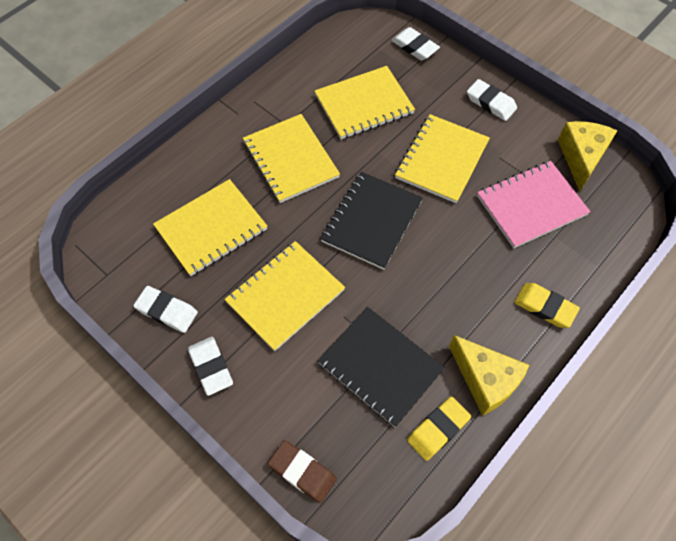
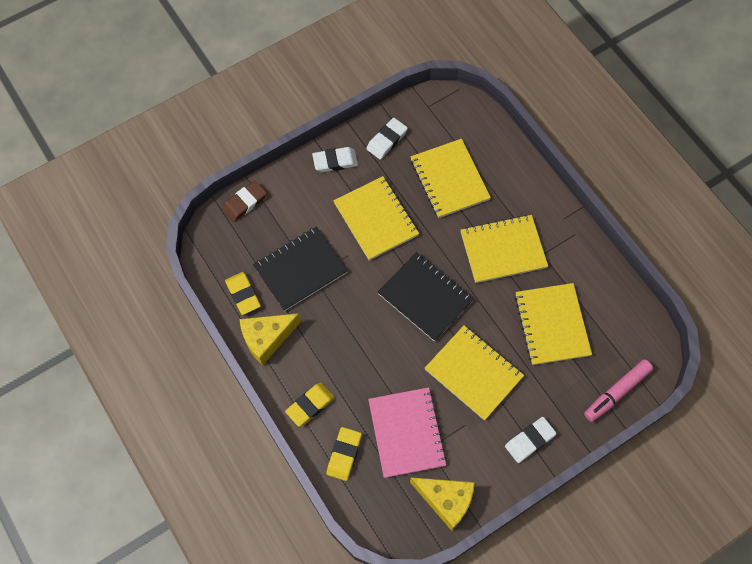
camera: 105 degrees right, 5 degrees up
white eraser [391,27,440,61] -> pink marker [584,359,653,422]
none -> yellow eraser [327,427,362,481]

